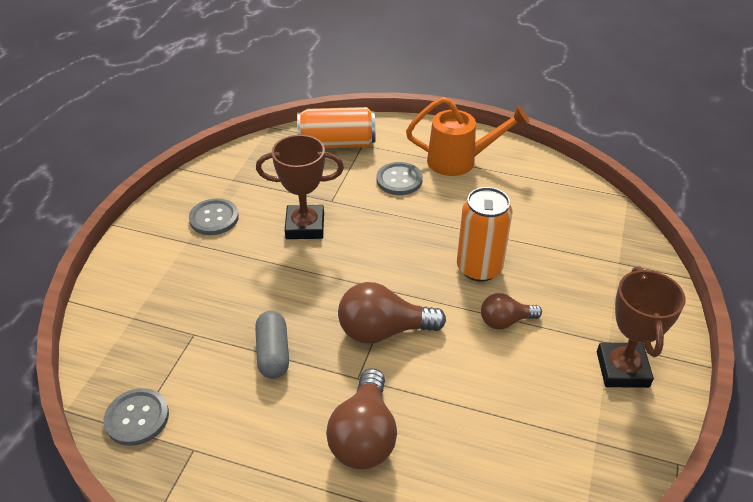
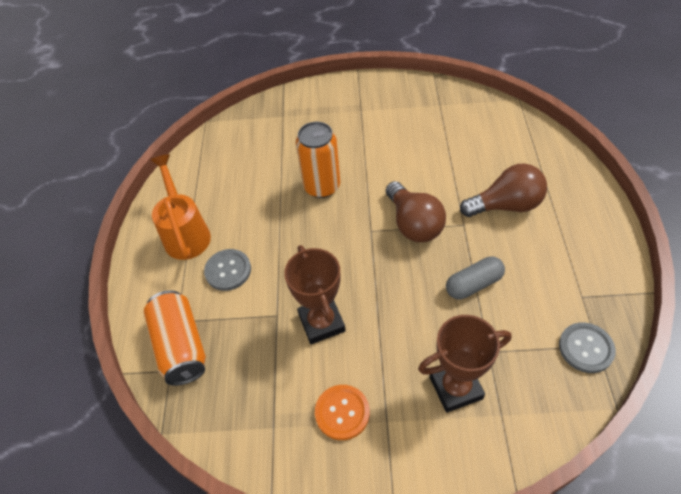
camera: 105 degrees left, 10 degrees up
grey button [189,199,239,235] -> orange button [315,385,370,440]
brown light bulb [481,293,542,329] -> none
brown trophy [597,266,686,388] -> brown trophy moved to [418,315,512,413]

